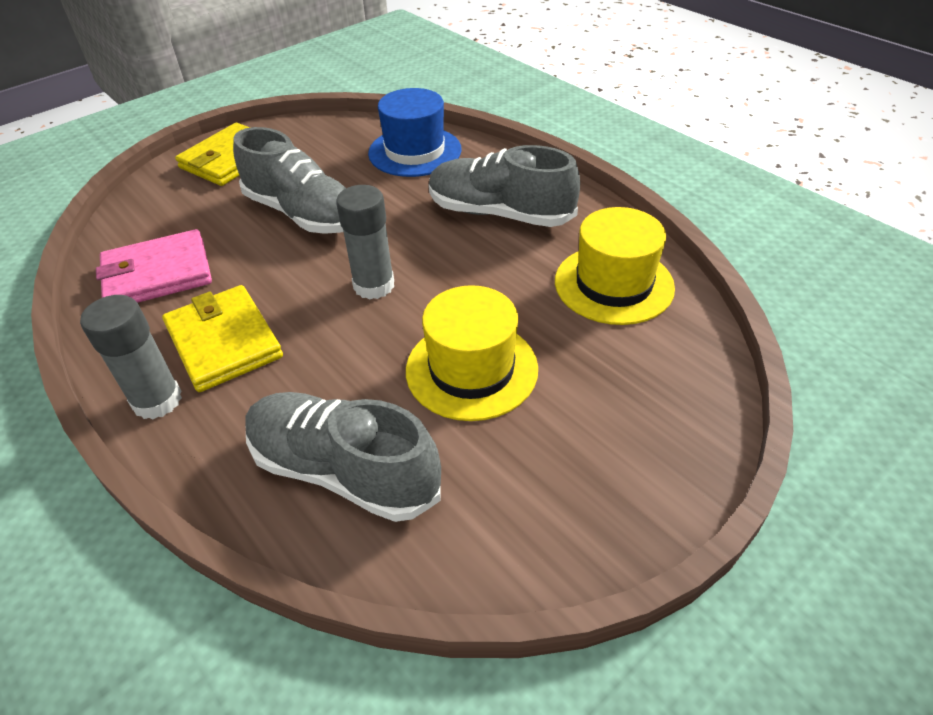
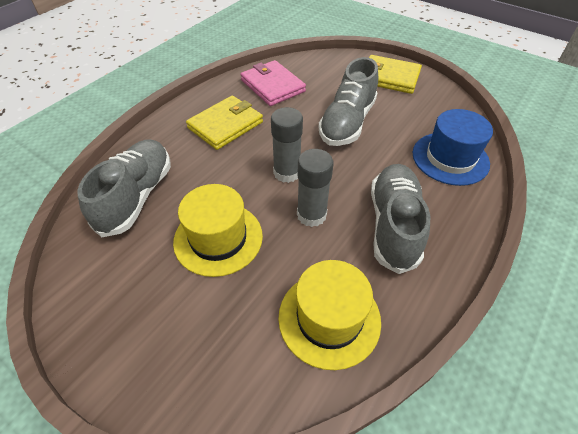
camera: 75 degrees right, 5 degrees up
grey glue stick [80,295,182,419] -> grey glue stick moved to [297,149,334,227]

